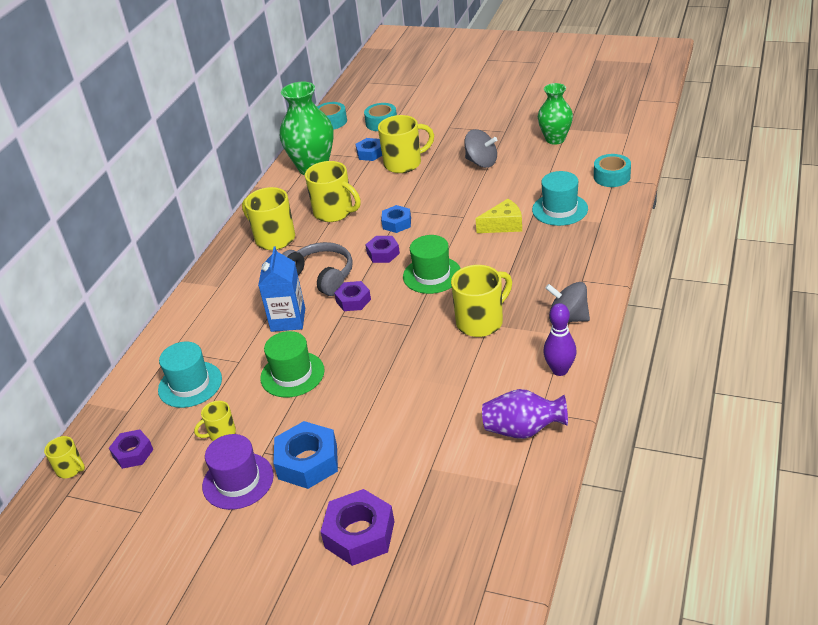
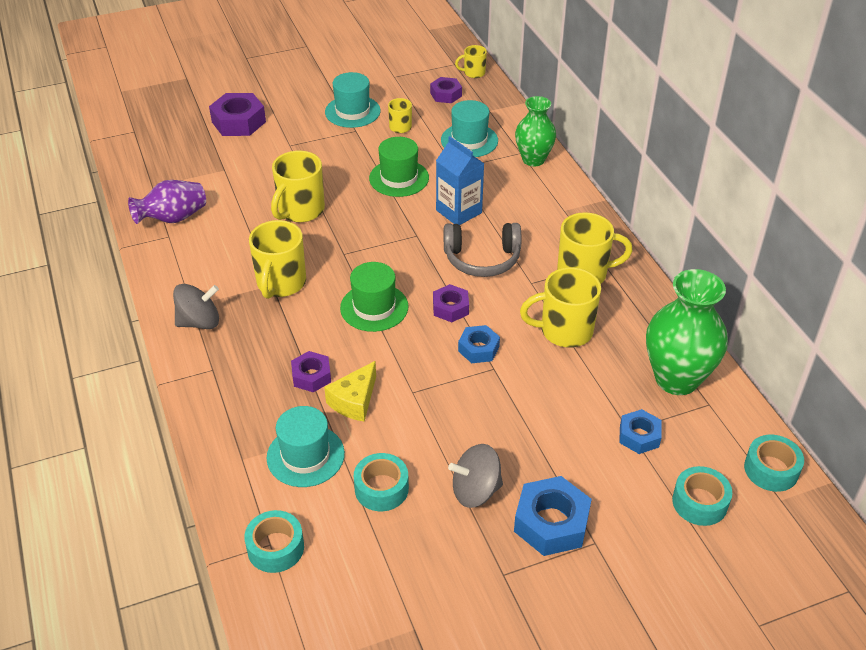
camera: 135 degrees right, 5 degrees up
purple hat [202,434,274,510] -> turquoise hat [325,72,381,128]
blue nut [274,421,338,489] -> blue nut moved to [514,476,592,556]
purple nut [334,281,371,311] -> purple nut moved to [291,351,331,392]
yellow mug [378,115,434,173] -> yellow mug moved to [271,151,325,222]
green vase [538,83,573,145] -> green vase moved to [515,96,556,166]
purple bowling pin [543,303,577,376] -> none
none -> turquoise tape [354,453,409,511]

